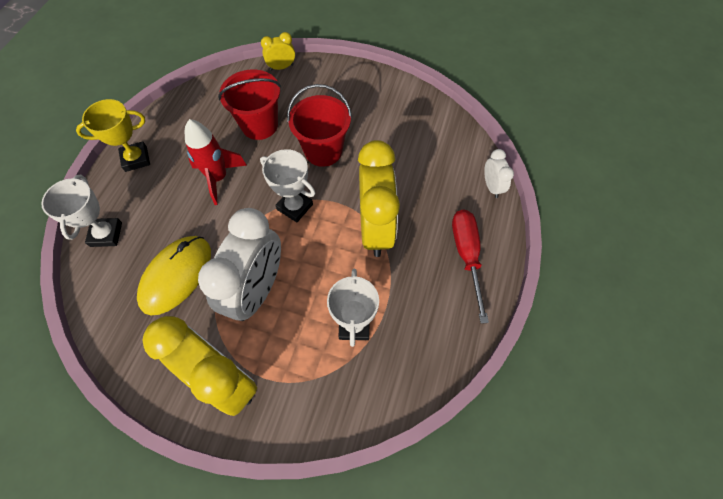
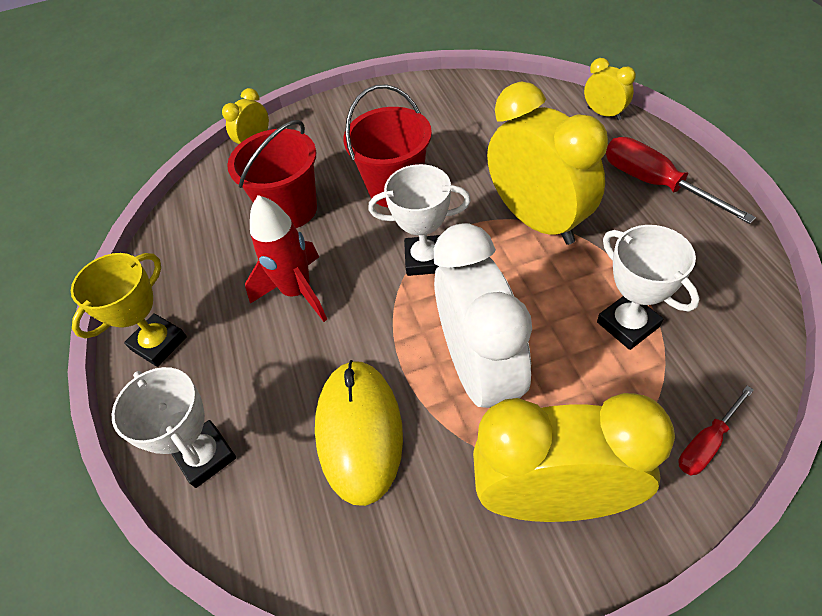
camera: 30 degrees left, 10 degrees down
white clock [484,149,514,198] -> yellow clock [584,58,636,120]
none -> red screwdriver [678,386,754,475]

